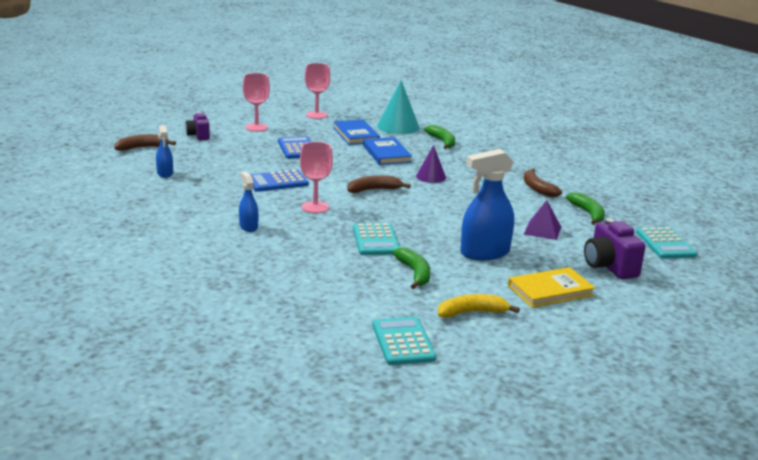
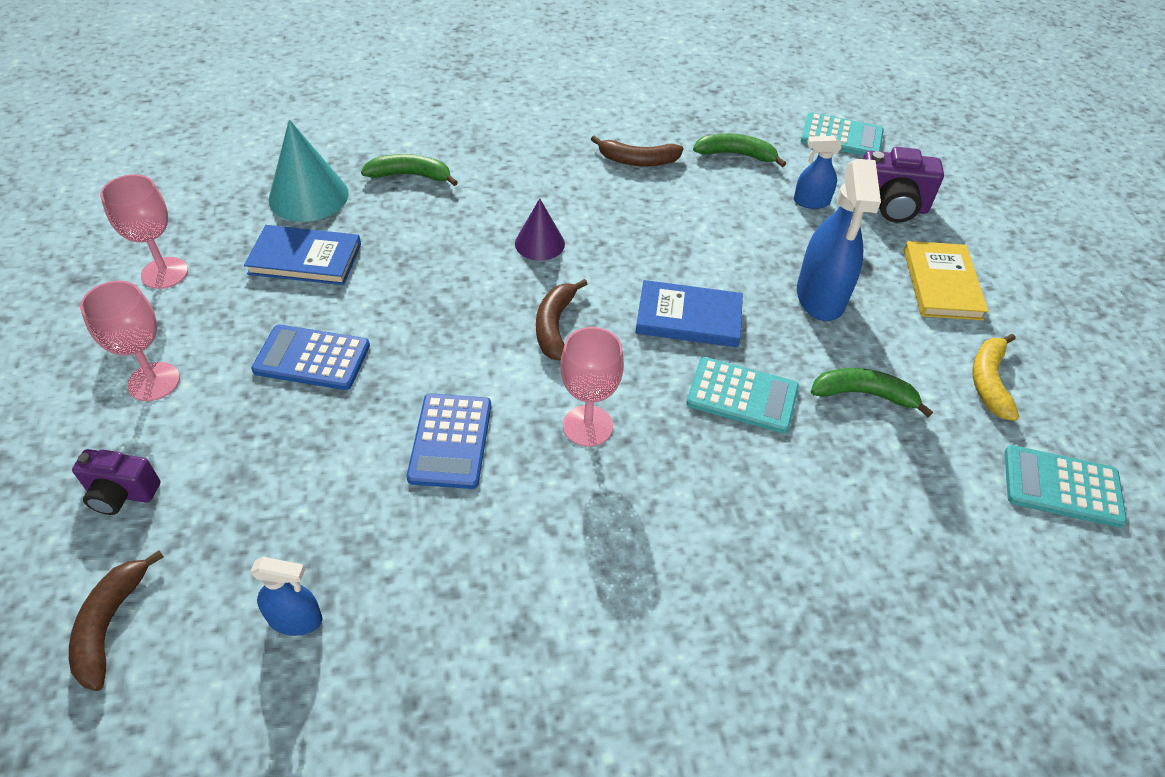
camera: 65 degrees left, 25 degrees up
blue spray bottle [239,171,258,232] -> blue spray bottle moved to [794,136,842,209]
blue book [363,137,412,165] -> blue book moved to [635,280,743,347]
purple pyramid [524,200,561,240] -> none

